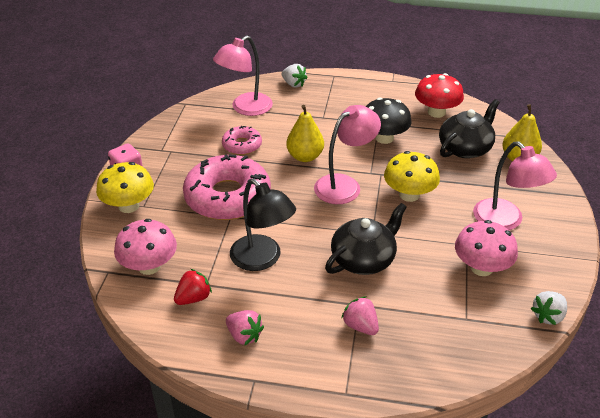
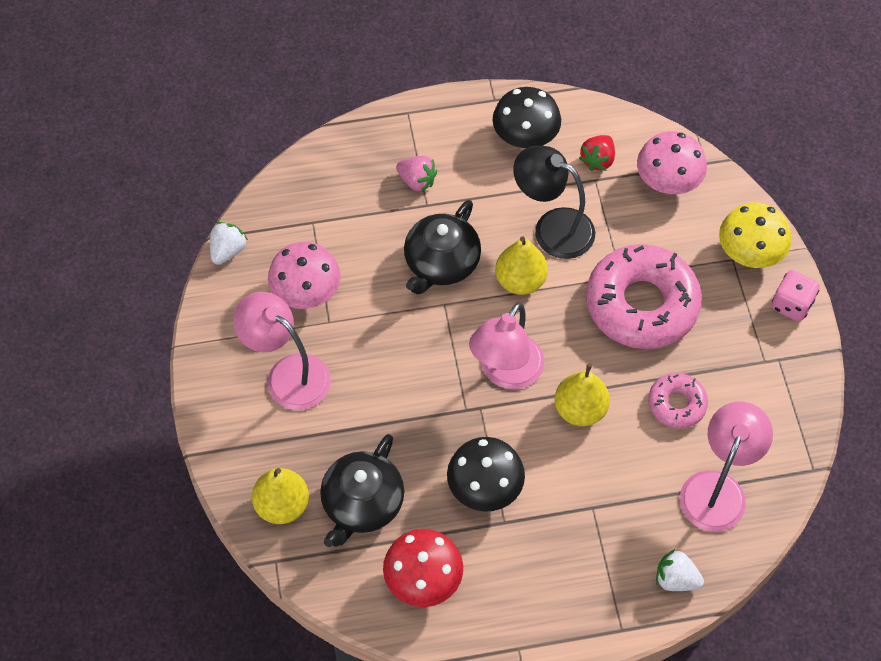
camera: 160 degrees right, 20 degrees up
pink strawberry [226,310,264,346] -> black mushroom [493,87,561,148]
yellow mushroom [384,151,440,202] -> none
none -> yellow pear [495,236,548,295]

